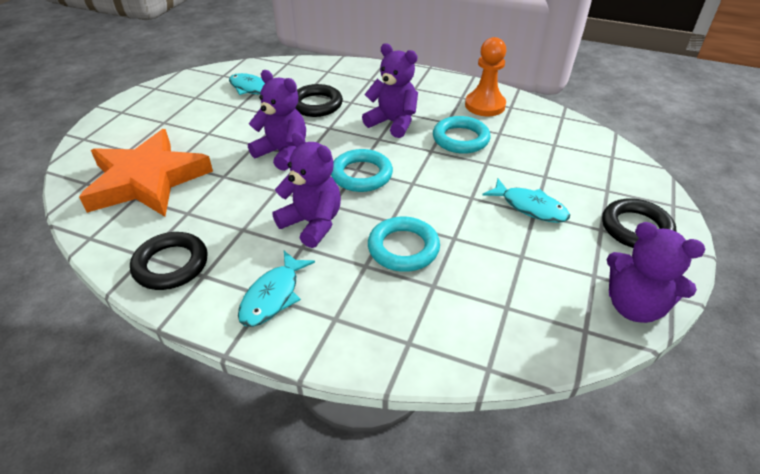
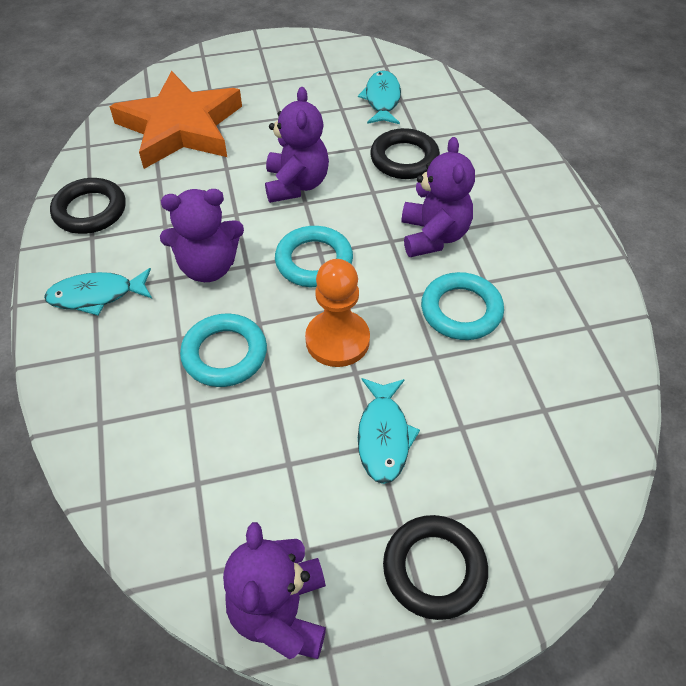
camera: 55 degrees right, 10 degrees up
purple teddy bear [272,132,341,248] -> purple teddy bear turned 75 degrees clockwise [160,189,244,282]
orange pawn [465,37,507,116] -> orange pawn moved to [305,259,370,367]

